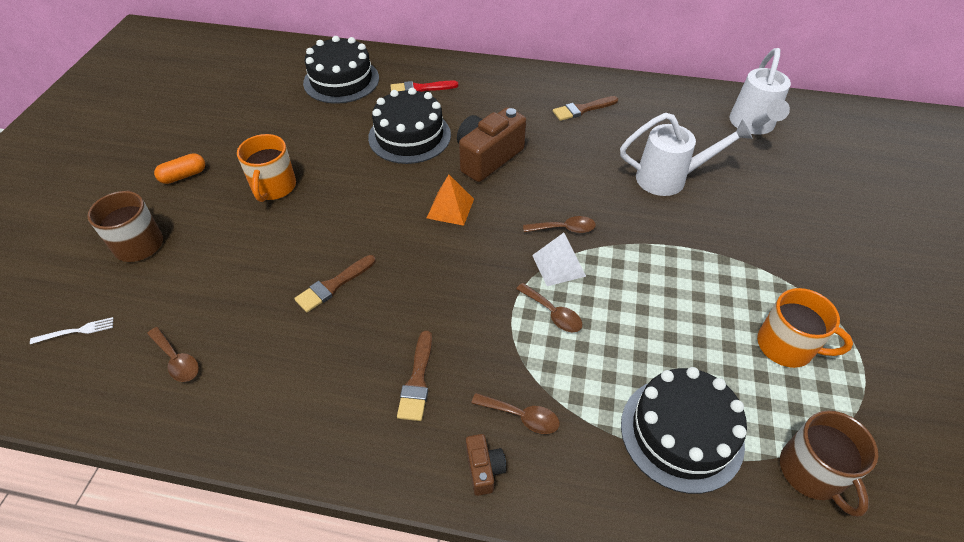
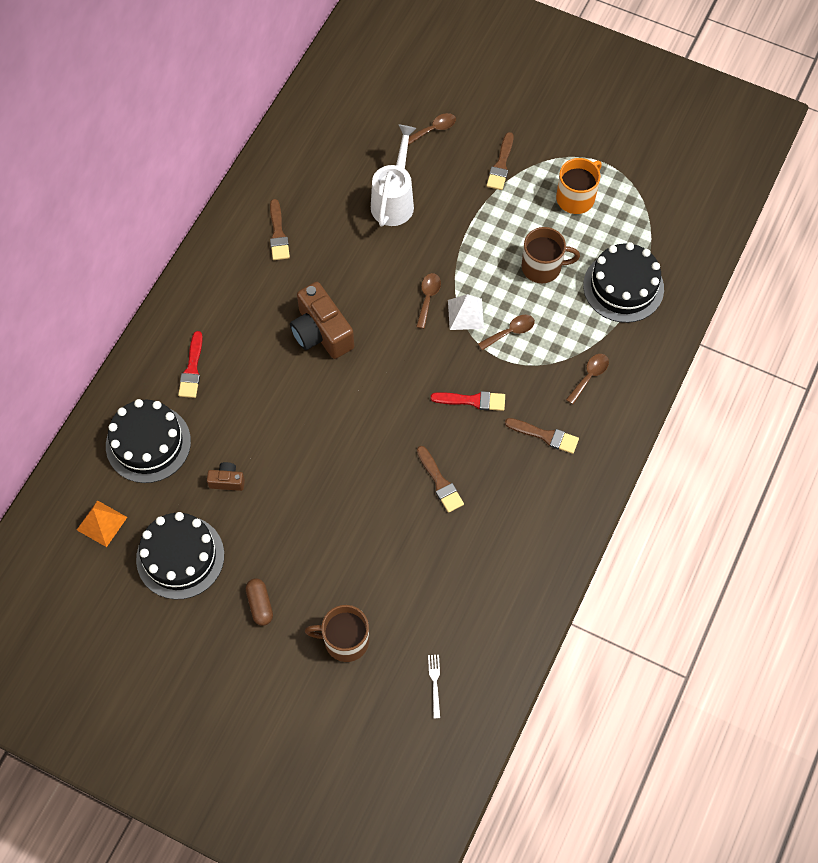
camera: 75 degrees left, 15 degrees up
brown spoon [147,327,199,382] -> brown spoon moved to [408,113,456,145]
orange capsule [154,153,205,184] -> brown capsule [246,578,273,626]
orange mug [237,134,296,202] -> none
black cake [368,88,451,164] -> black cake moved to [136,512,224,599]
orange pyramid [427,175,474,226] -> orange pyramid moved to [77,500,127,547]
brown camera [466,434,506,496] -> brown camera moved to [207,462,245,491]
white watering can [729,48,791,135] -> none
brown mug [780,411,878,517] -> brown mug moved to [522,227,580,283]
none -> red brush [431,391,505,411]
none -> brown brush [486,132,514,190]

